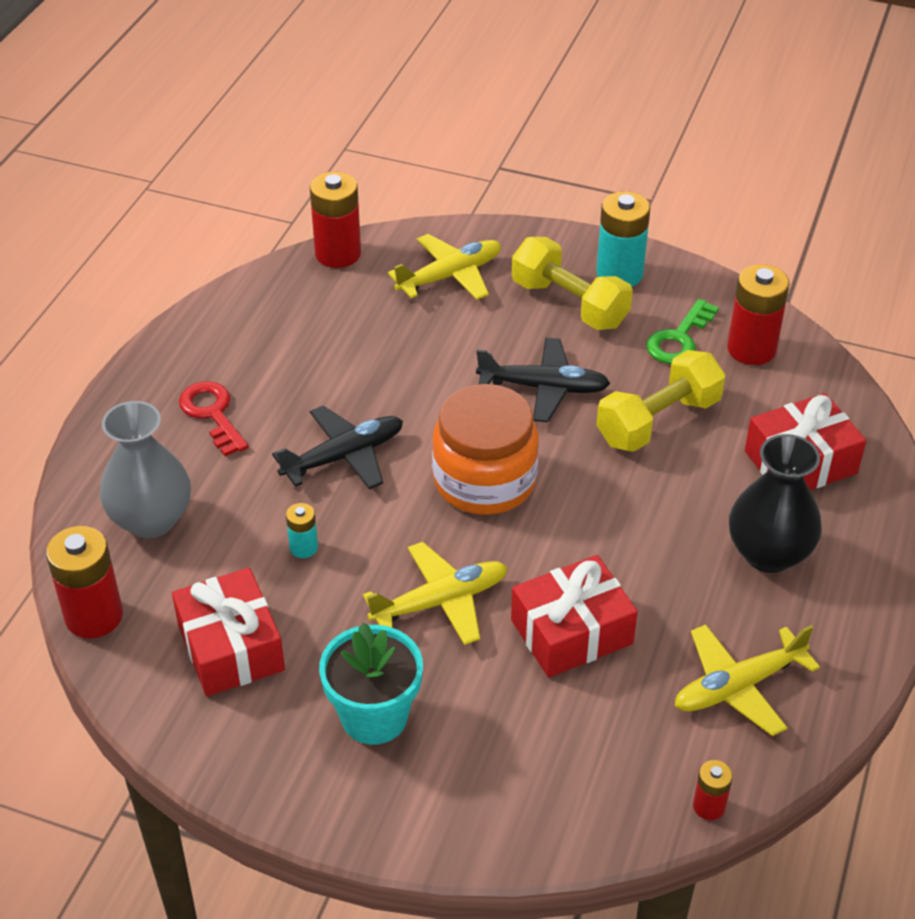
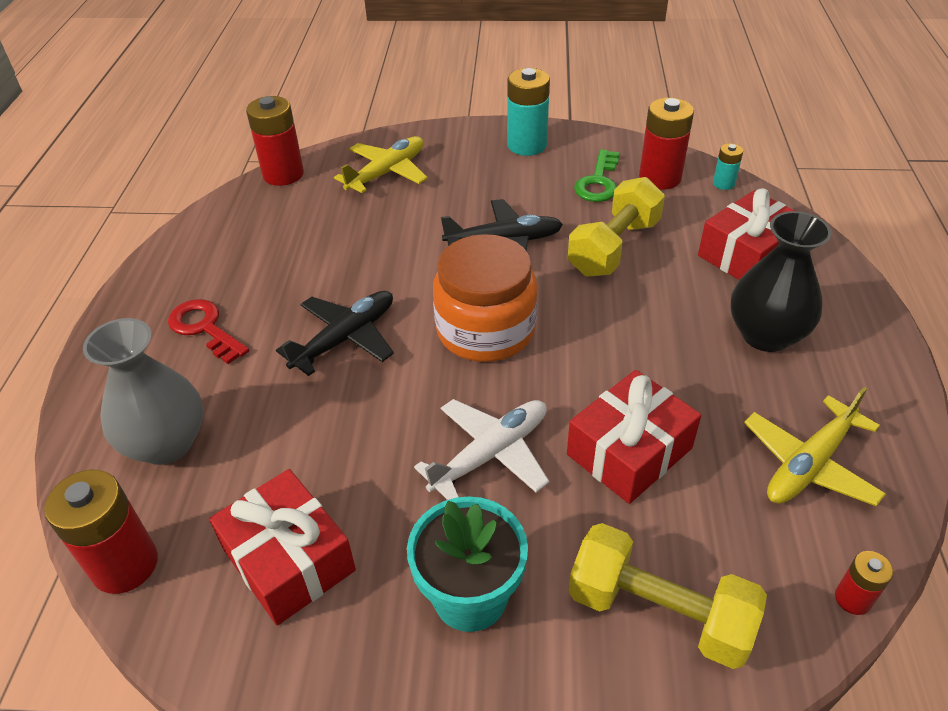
camera: 15 degrees left, 0 degrees up
turquoise battery [286,503,318,558] -> turquoise battery moved to [713,143,743,190]
yellow plane [363,542,508,645] -> white plane [414,399,549,500]
yellow dumbbell [512,237,633,330] -> yellow dumbbell moved to [568,523,767,669]

